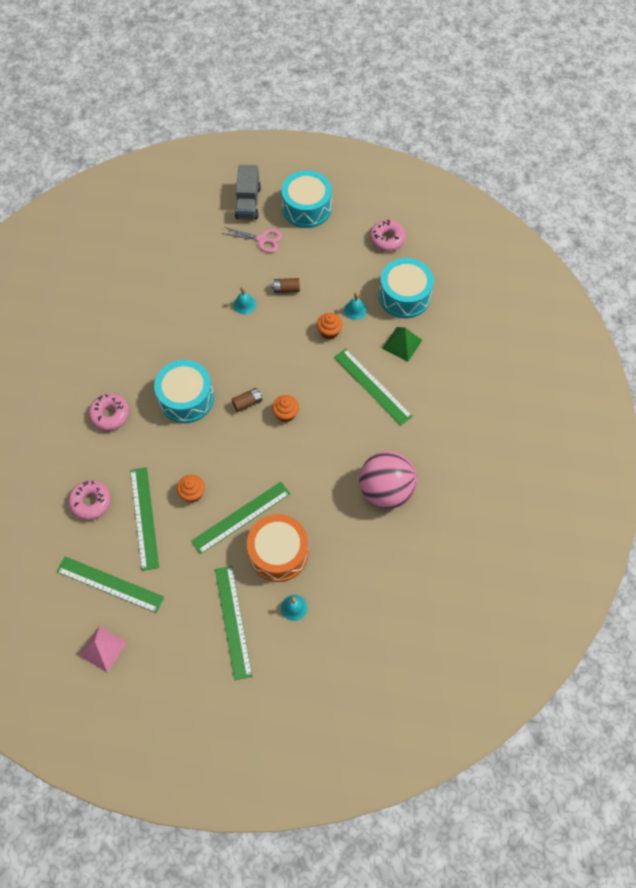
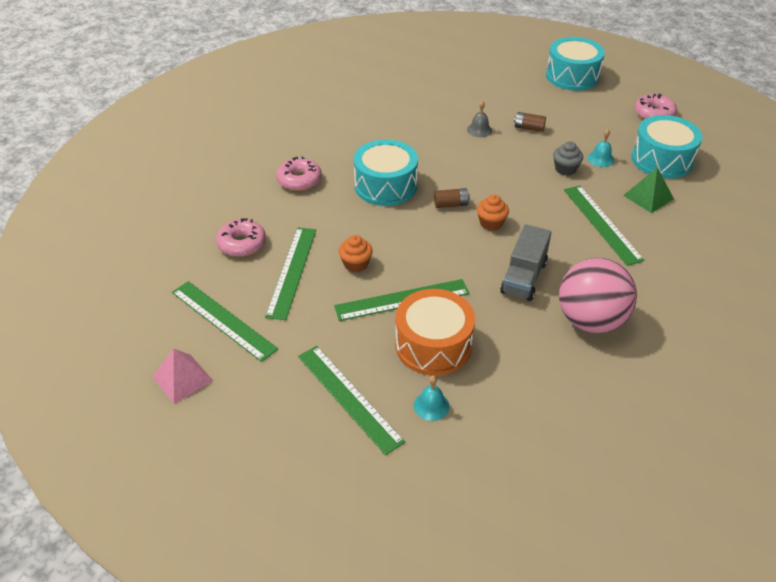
camera: 20 degrees right, 20 degrees down
green ruler [215,566,252,680] -> green ruler turned 45 degrees counterclockwise [298,346,405,455]
pink scissors [222,227,282,253] -> none
turquoise bell [234,287,256,314] -> grey bell [467,100,492,137]
grey truck [235,165,261,220] -> grey truck moved to [500,224,551,301]
orange cupcake [317,313,343,339] -> grey cupcake [553,141,583,176]

